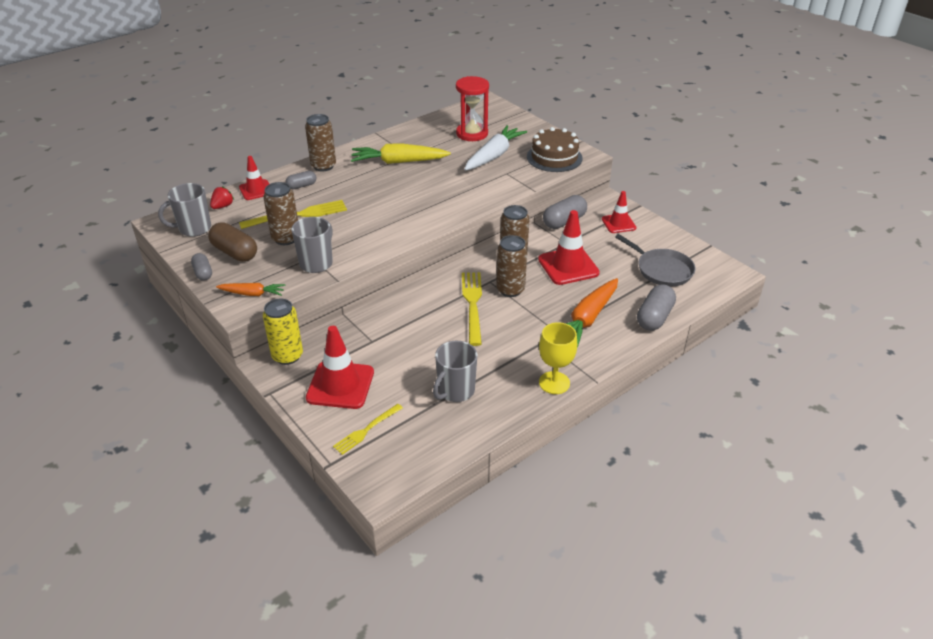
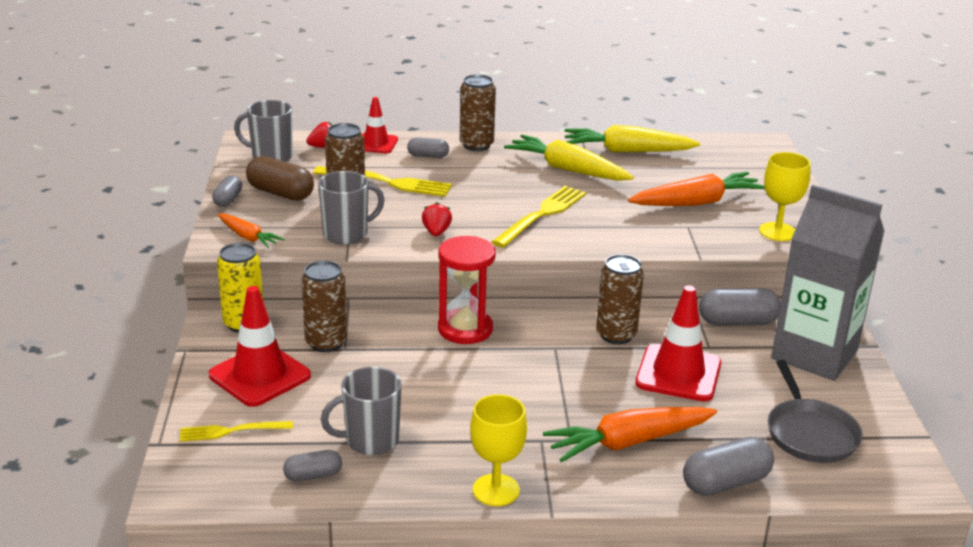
camera: 35 degrees right, 10 degrees down
brown capsule [208,222,257,262] -> brown capsule turned 45 degrees counterclockwise [246,156,314,201]
red hourglass [456,76,489,141] -> red hourglass moved to [438,236,496,344]
yellow fork [462,272,482,346] -> yellow fork moved to [492,186,586,248]
white carrot [464,125,527,170] -> orange carrot [628,172,765,206]
brown can [496,235,527,297] -> brown can moved to [301,260,347,352]
brown cake [527,127,583,172] -> yellow goblet [759,152,810,241]
red traffic cone [602,191,636,233] -> grey carton [771,185,885,381]
none -> grey capsule [283,450,342,482]
none -> red strawberry [422,202,452,236]
none -> yellow carrot [564,125,700,152]

